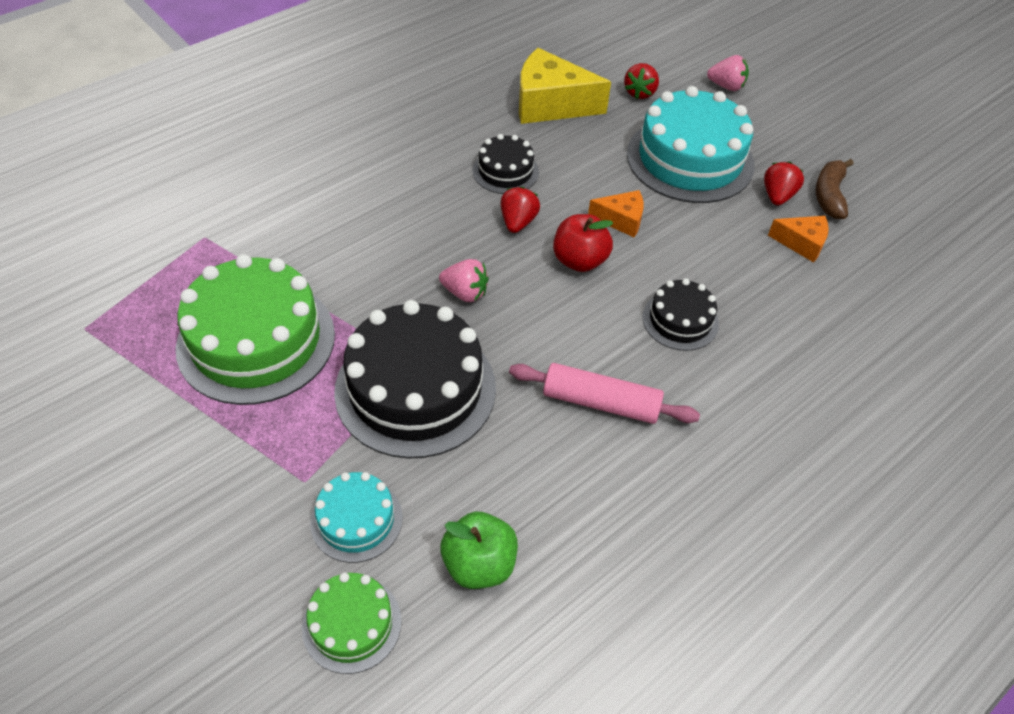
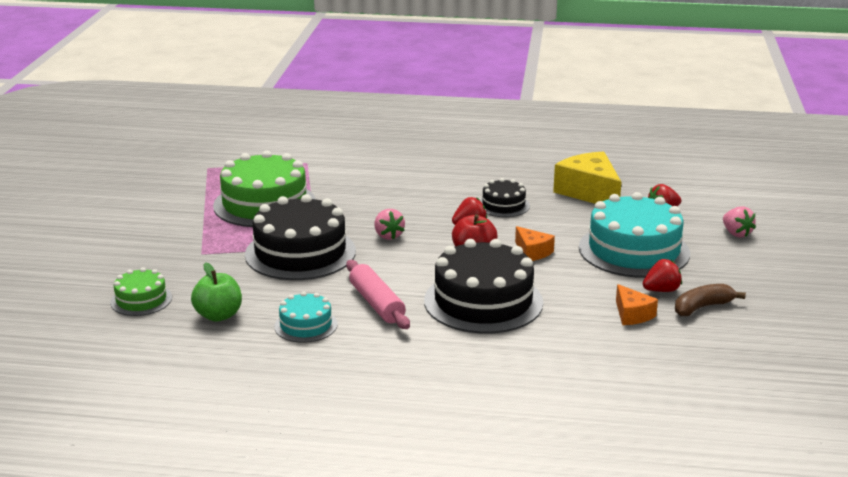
camera: 50 degrees right, 25 degrees down
turquoise cake [310,472,403,563] -> turquoise cake moved to [274,292,338,343]
black cake [642,278,719,351] -> black cake [424,239,543,334], size x1.96

